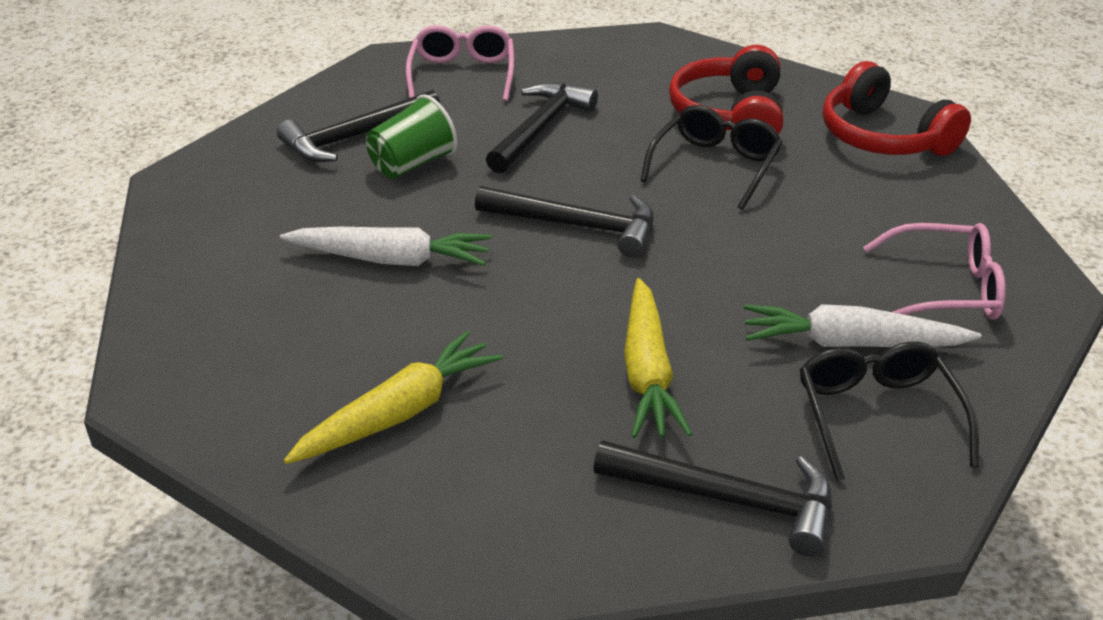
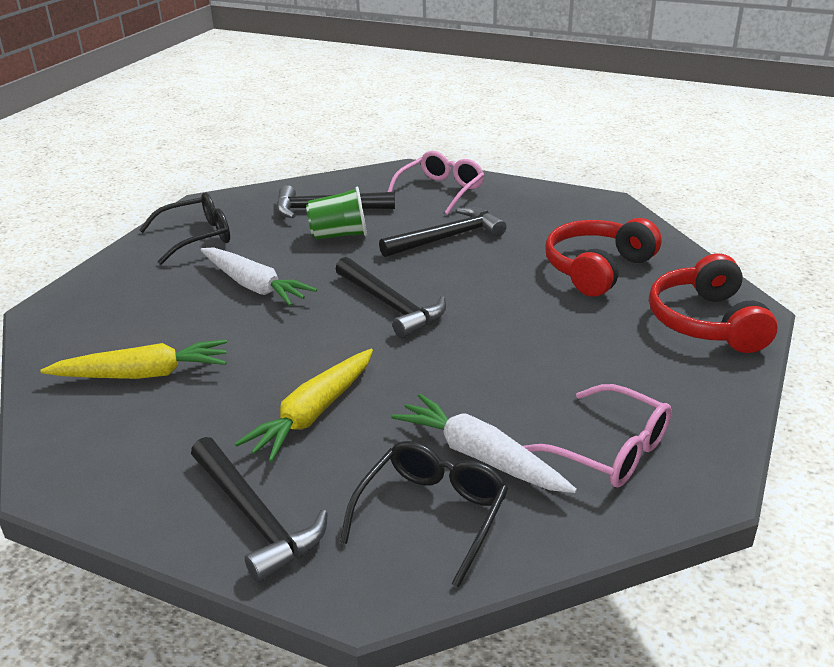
camera: 35 degrees right, 5 degrees down
black glasses [640,105,782,210] -> black glasses moved to [139,192,230,265]

